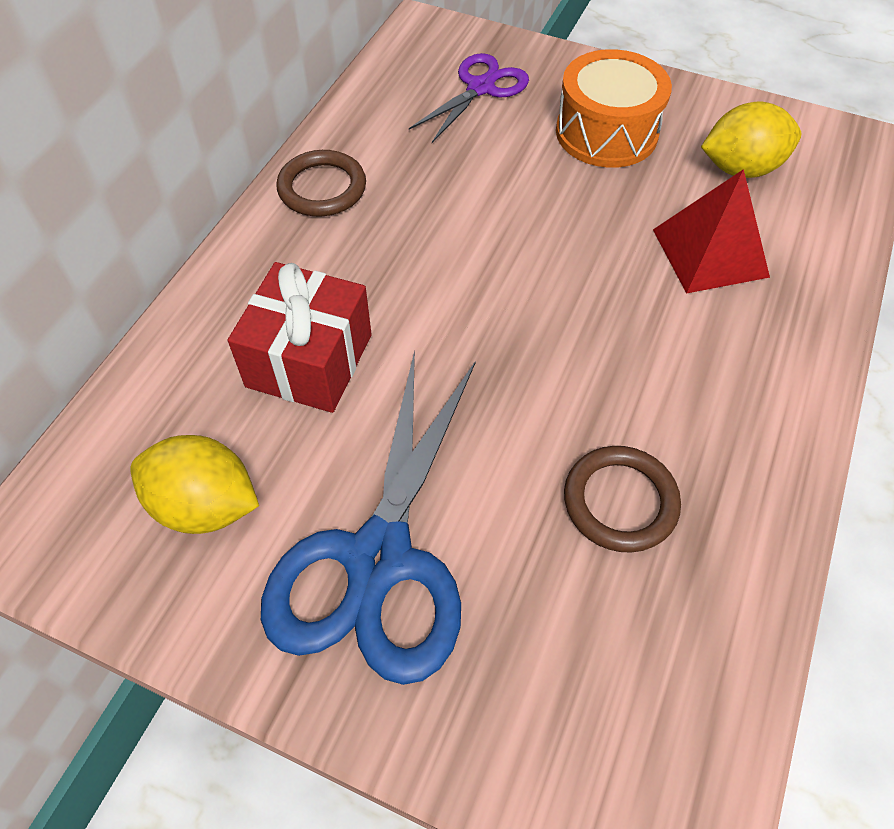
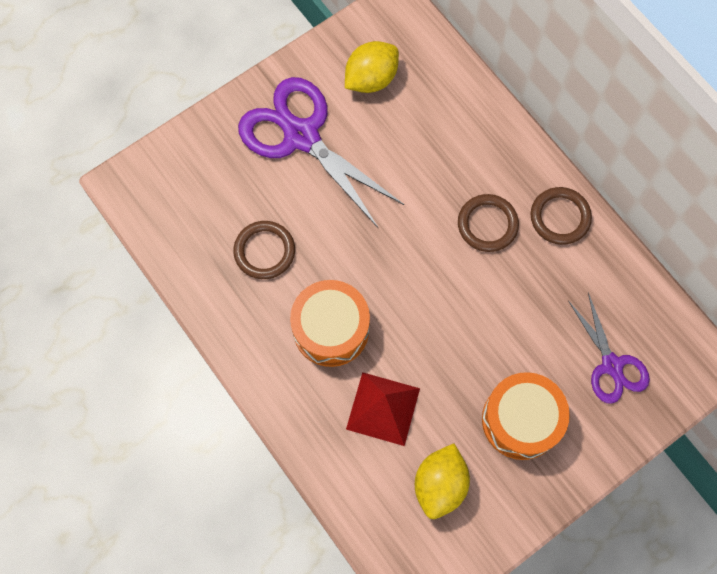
camera: 120 degrees right, 15 degrees up
red gift [228,262,372,413] -> none
blue scissors [261,350,476,685] -> purple scissors [238,77,404,229]
none -> orange drum [290,280,370,367]
none -> brown ring [458,194,519,252]

